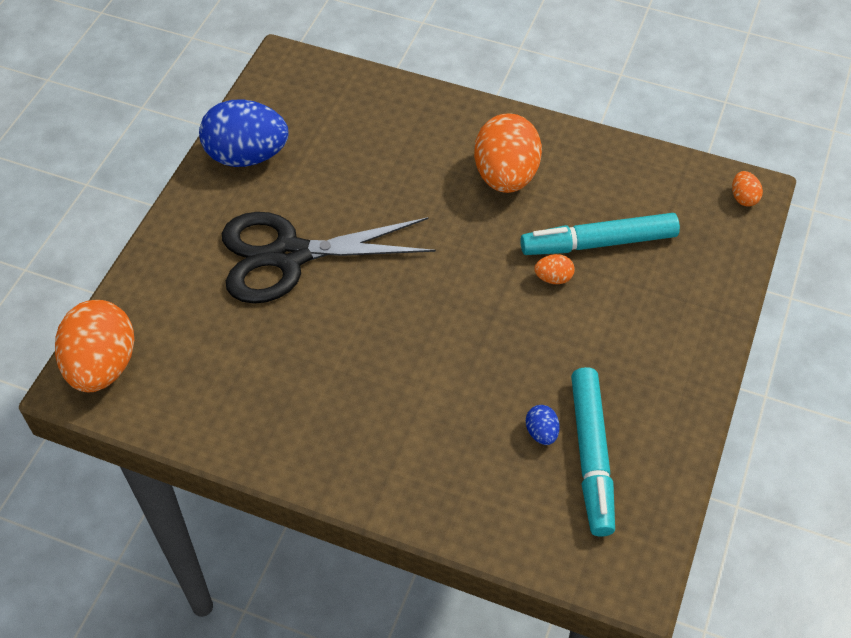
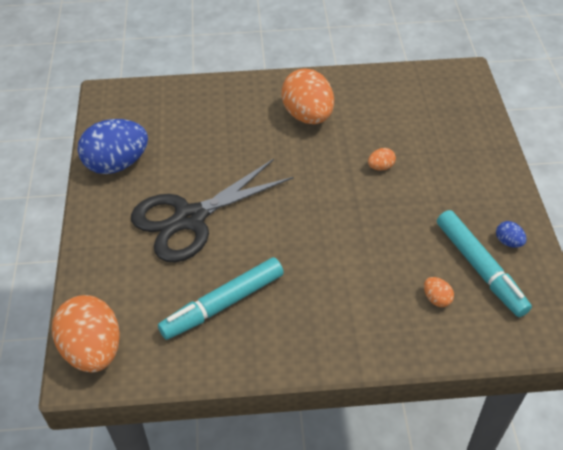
camera: 25 degrees left, 5 degrees down
turquoise marker [520,213,680,255] -> turquoise marker moved to [158,257,284,340]
blue egg [526,405,560,445] -> blue egg moved to [496,221,526,248]
orange egg [732,171,763,207] -> orange egg moved to [424,277,454,307]

